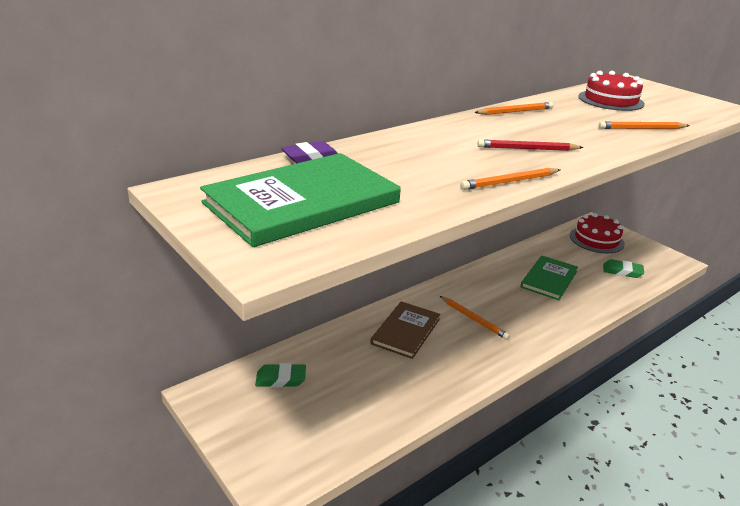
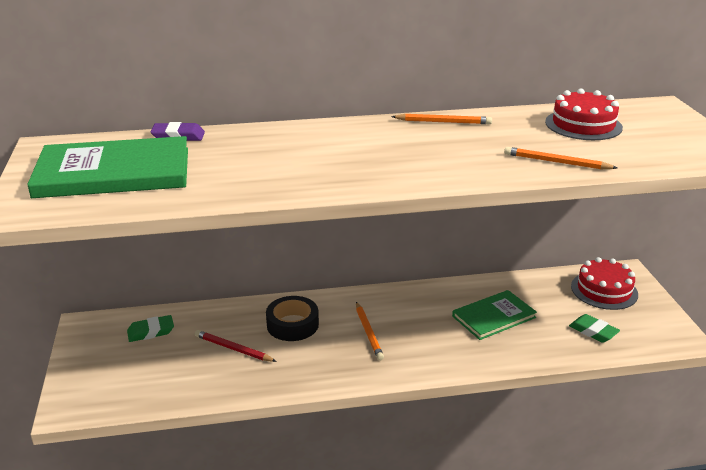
camera: 30 degrees right, 0 degrees up
green eraser [255,363,306,387] -> green eraser turned 45 degrees counterclockwise [127,315,174,342]
brown book [370,301,440,359] -> black tape [266,296,319,341]
orange pencil [460,168,560,190] -> none
red pencil [477,140,584,151] -> red pencil moved to [195,330,277,362]

